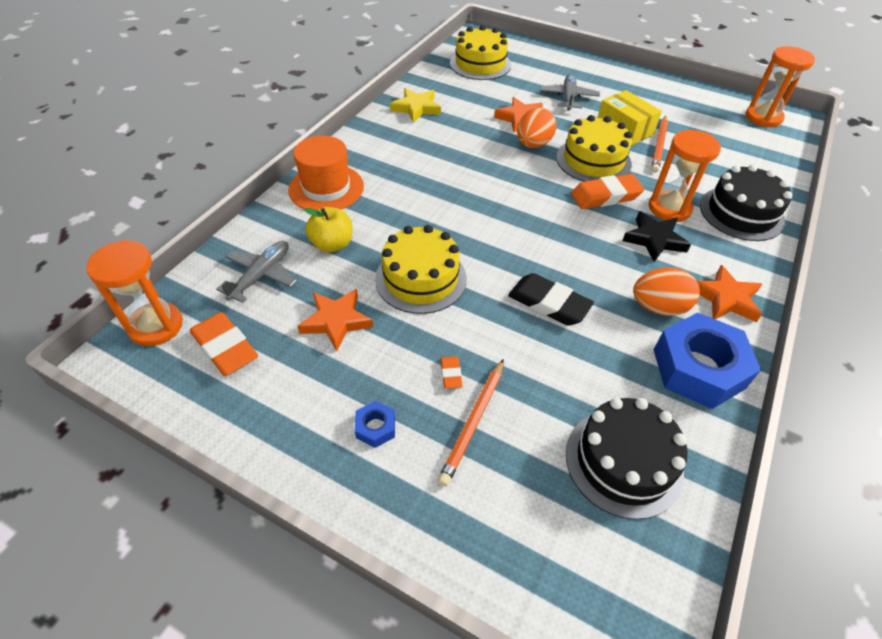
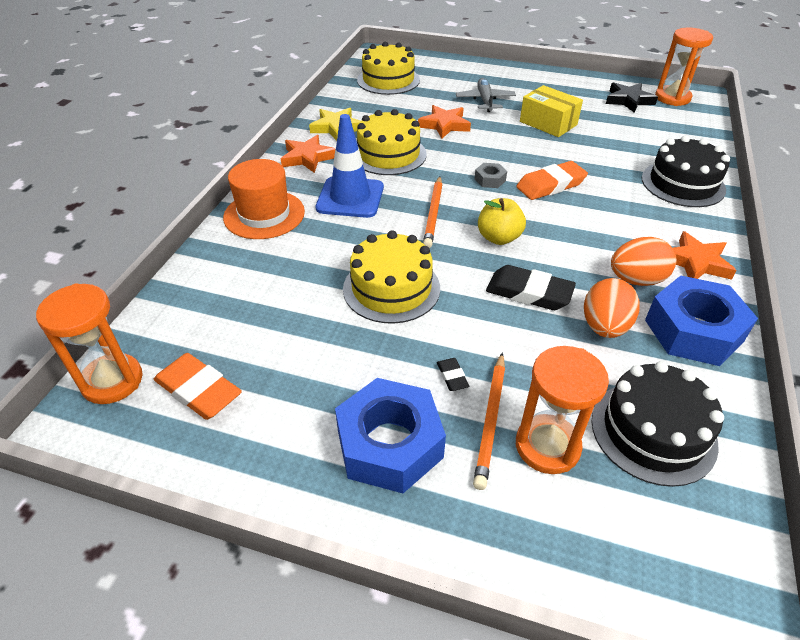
camera: 10 degrees left, 5 degrees down
grey plane [216,241,297,303] -> none
orange star [298,289,373,351] -> orange star moved to [281,135,335,173]
yellow apple [304,207,352,253] -> yellow apple moved to [478,198,526,245]
blue nut [355,401,395,448] -> blue nut [335,378,446,493], size x2.28
orange eraser [441,356,463,389] -> black eraser [437,358,469,391]
orange egg [517,107,557,148] -> orange egg moved to [584,278,640,338]
yellow cake [556,115,632,182] -> yellow cake moved to [357,109,427,175]
black star [622,211,691,262] -> black star moved to [606,82,658,113]
orange hourglass [648,130,721,222] -> orange hourglass moved to [516,346,609,474]
orange pencil [651,115,668,173] -> orange pencil moved to [423,176,443,248]
none -> blue traffic cone [316,114,384,218]
none -> grey nut [475,163,507,188]

